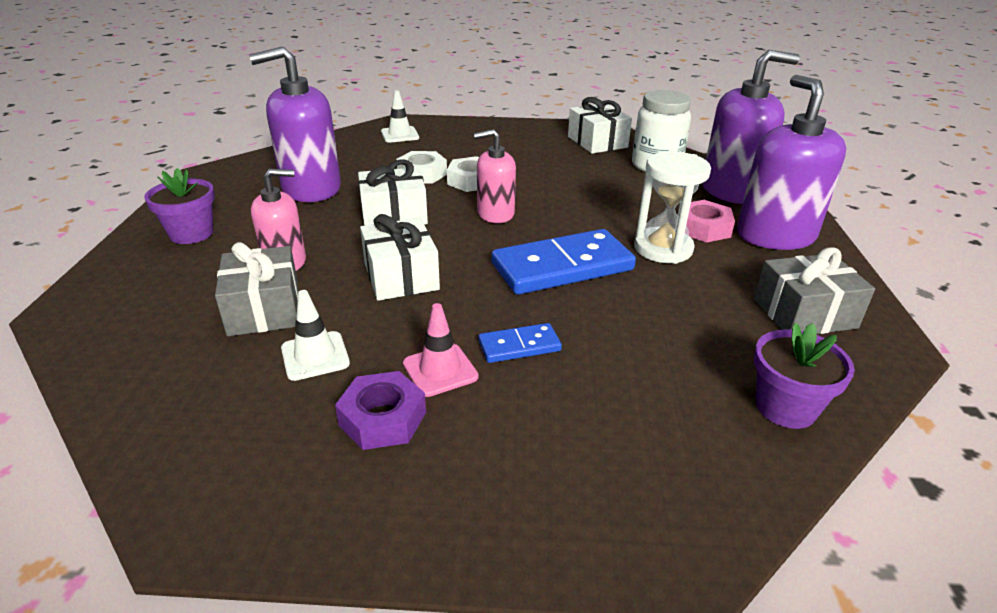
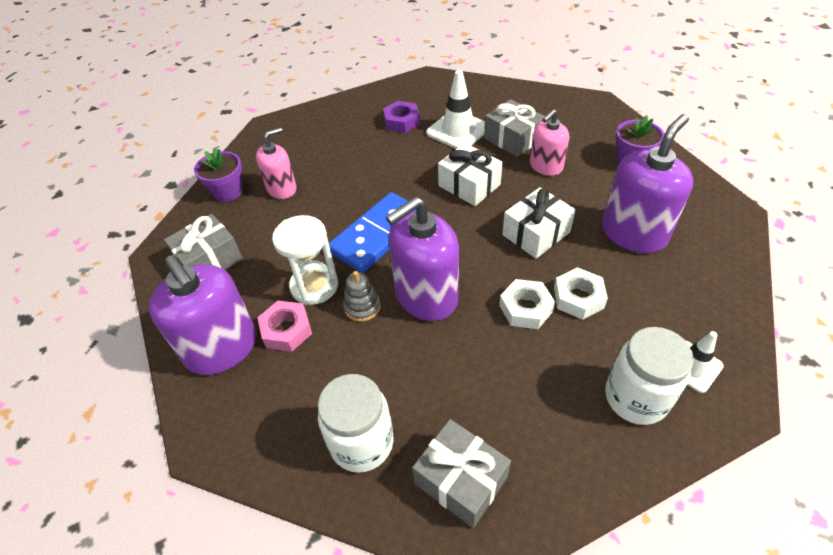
camera: 155 degrees right, 15 degrees up
white traffic cone [281,290,350,381] -> white traffic cone [426,70,485,149], size x1.62
pink traffic cone [403,303,479,397] -> none
pink soap dispenser [473,129,516,223] -> pink soap dispenser moved to [256,127,297,199]
blue domino [478,323,562,363] -> none
white gift [568,97,632,154] -> grey gift [412,419,511,528]
purple soap dispenser [702,50,800,204] -> purple soap dispenser moved to [386,197,459,321]
none -> grey stacking toy [343,271,381,322]
none -> white jar [605,327,694,425]

